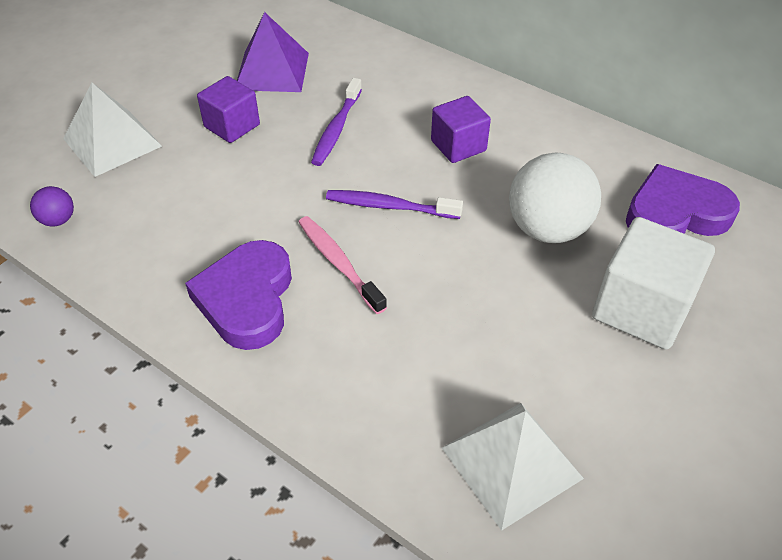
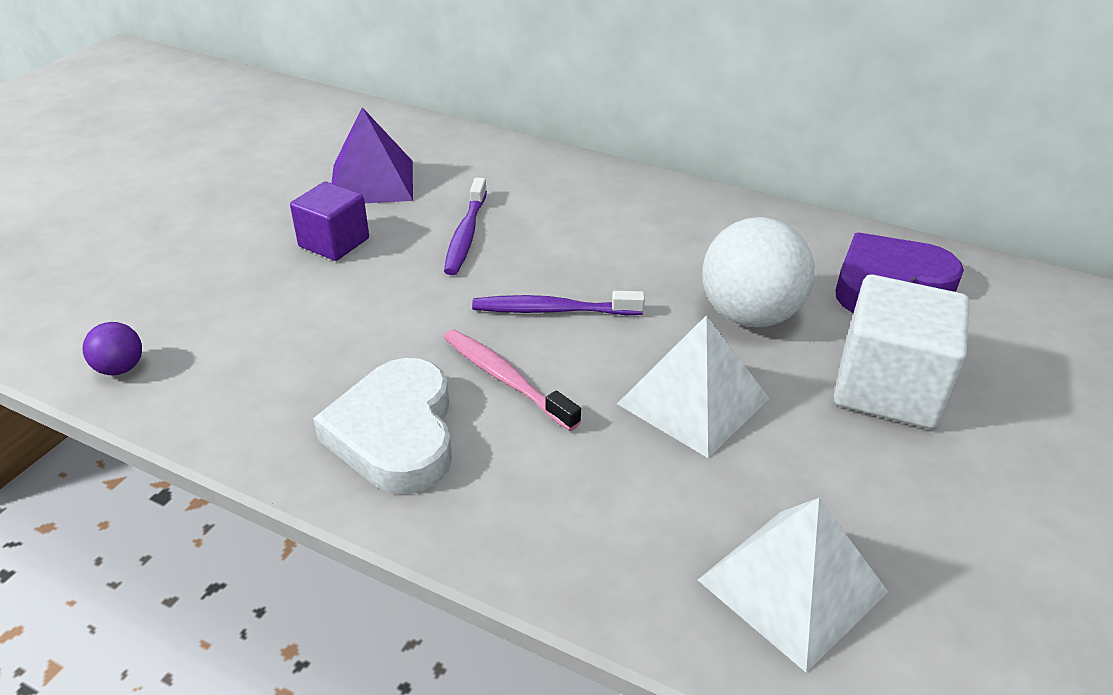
camera: 10 degrees left, 10 degrees down
white pyramid [63,82,162,177] -> white pyramid moved to [617,315,769,458]
purple heart [185,240,292,350] -> white heart [313,358,452,494]
purple cube [431,96,491,163] -> none

